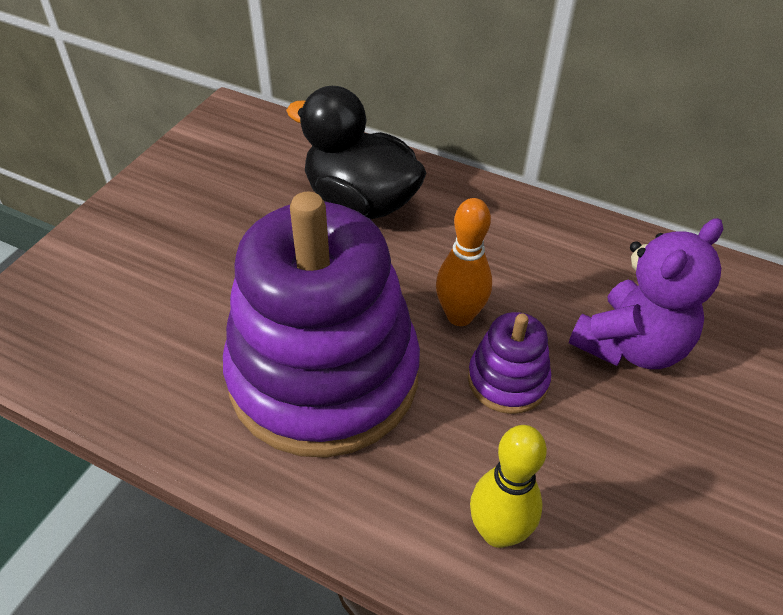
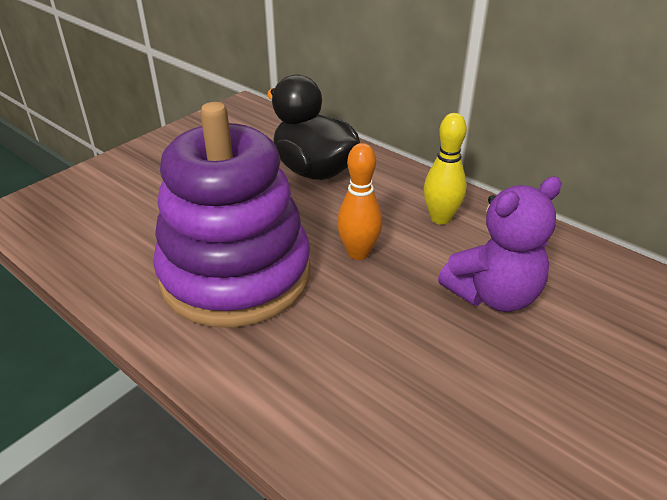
camera: 15 degrees right, 10 degrees down
purple stacking toy [468,312,551,414] -> none
yellow bowling pin [470,425,547,548] -> yellow bowling pin moved to [423,113,467,225]

